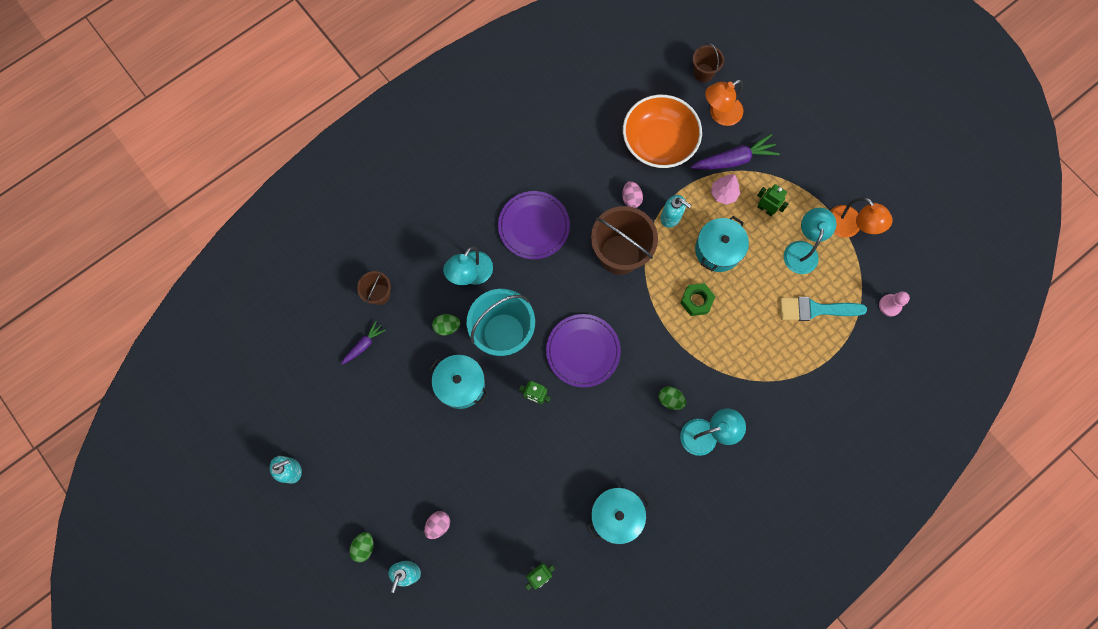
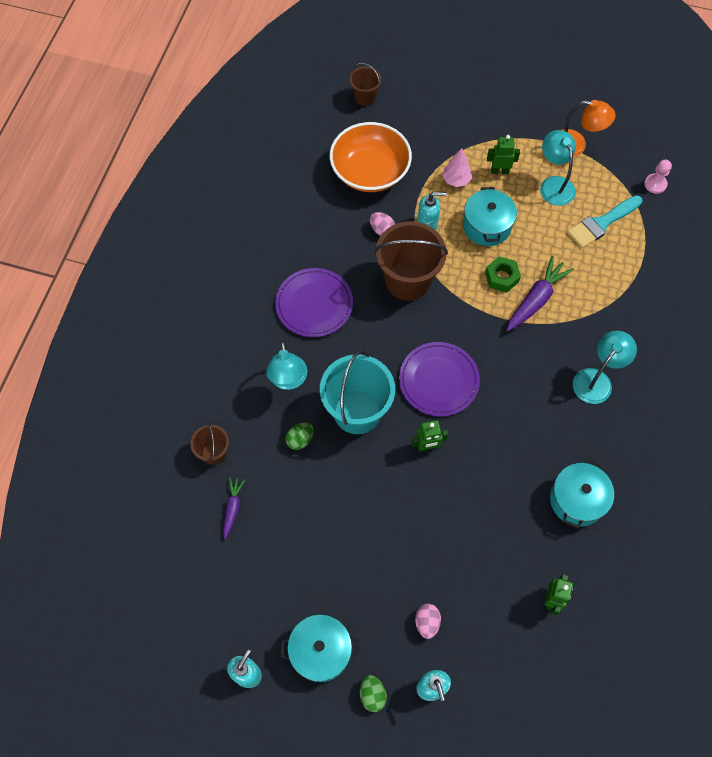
camera: 35 degrees left, 10 degrees down
turquoise pot [429,355,489,409] -> turquoise pot moved to [281,615,359,682]
green egg [659,387,686,410] -> none
purple carrot [691,134,780,170] -> purple carrot moved to [506,256,574,332]
orange lamp [705,80,743,126] -> none

